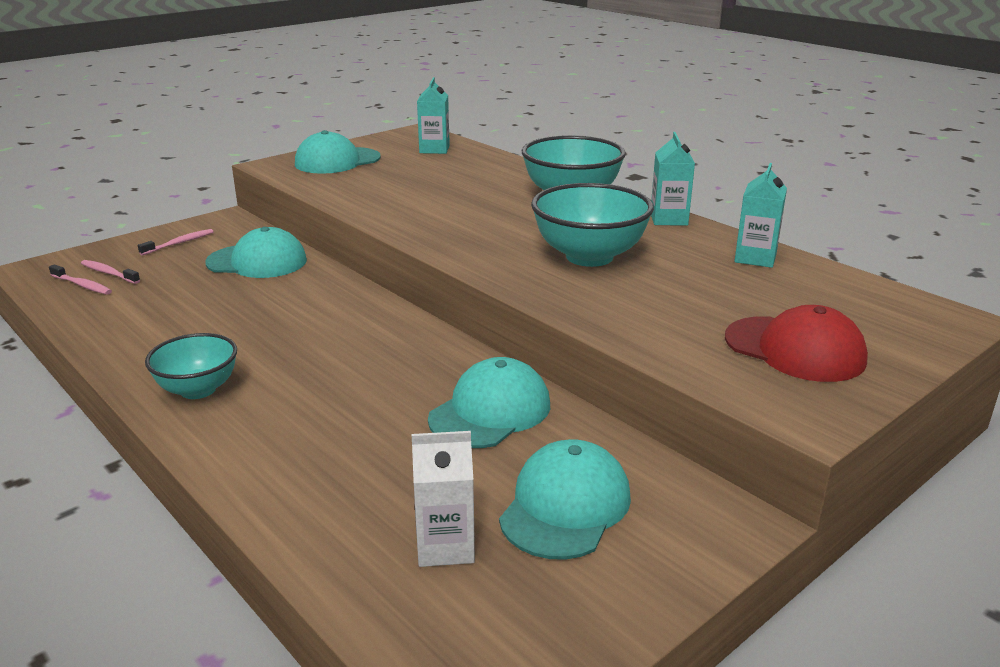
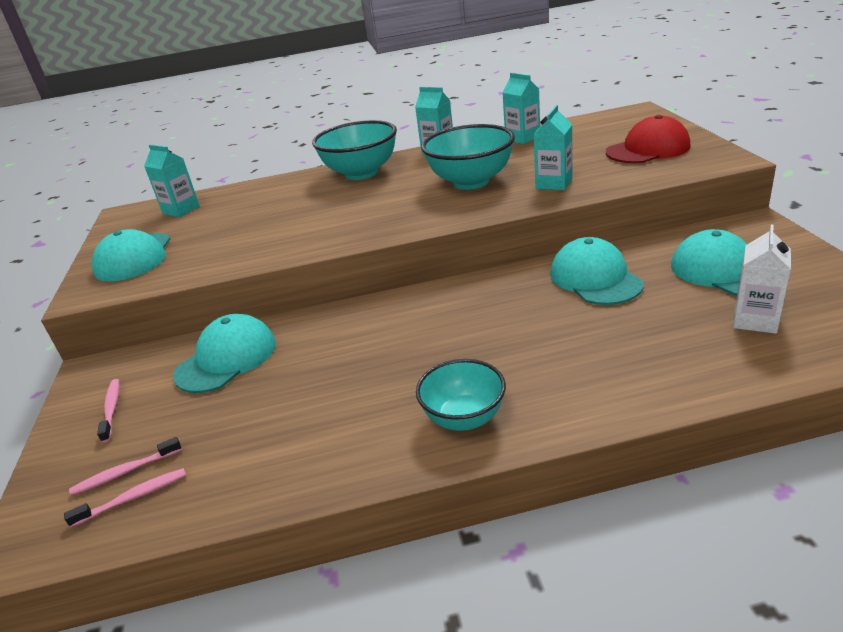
camera: 55 degrees left, 5 degrees up
none -> turquoise carton [534,105,572,191]

